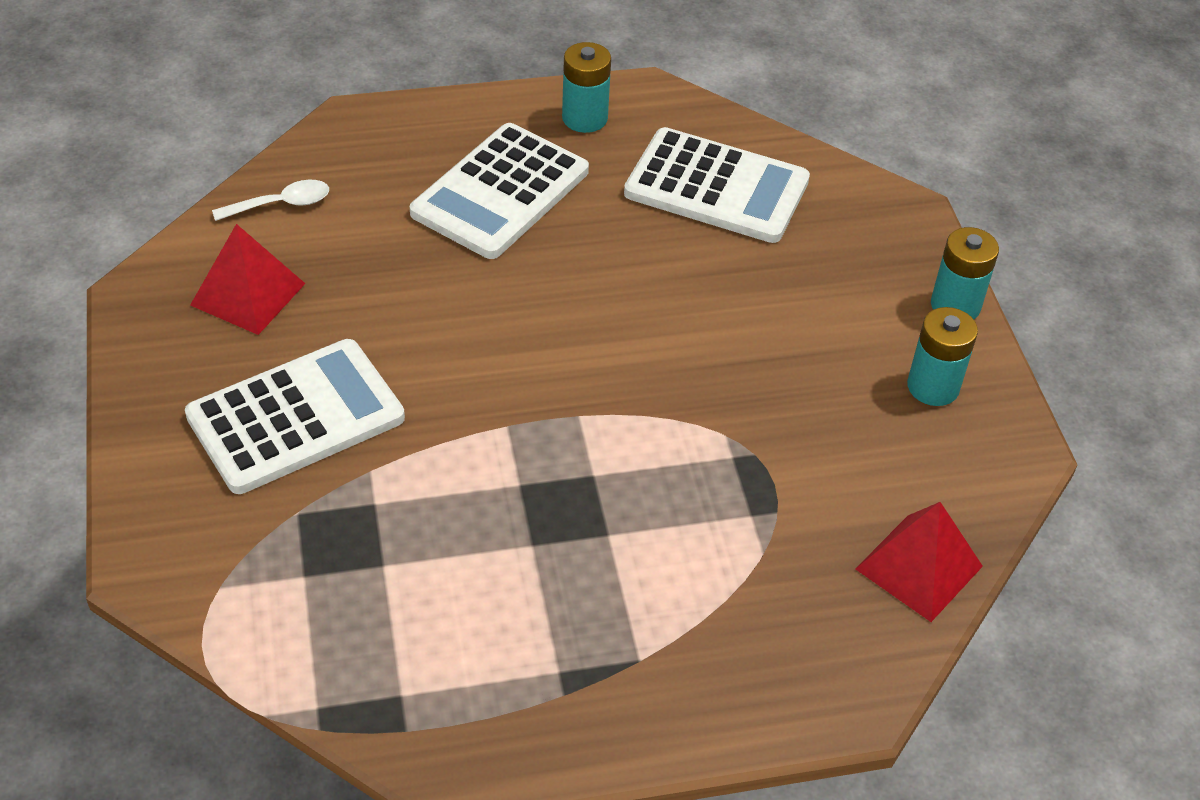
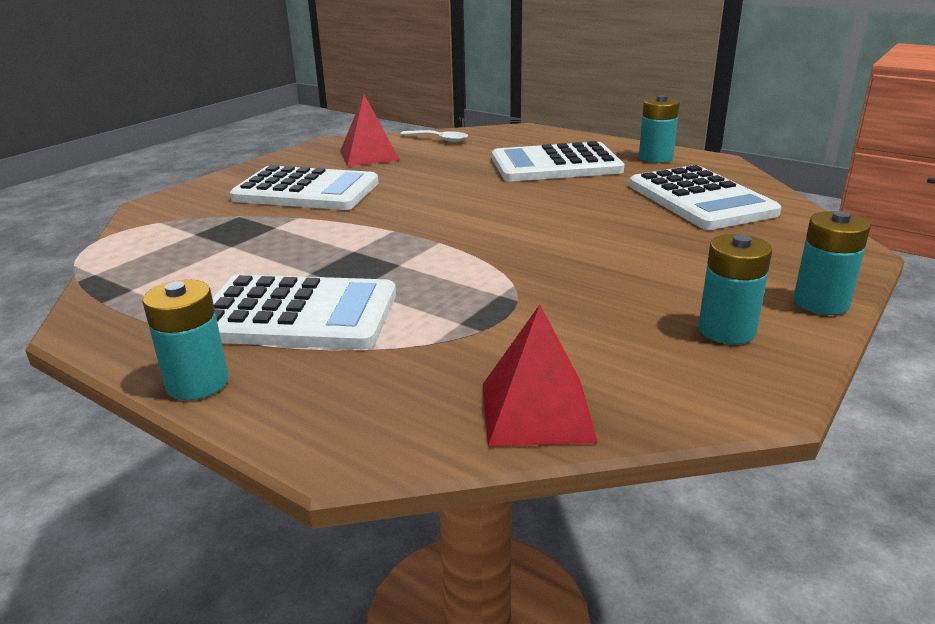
camera: 50 degrees right, 20 degrees down
none -> turquoise battery [143,279,228,400]
none -> white calculator [212,275,396,349]

